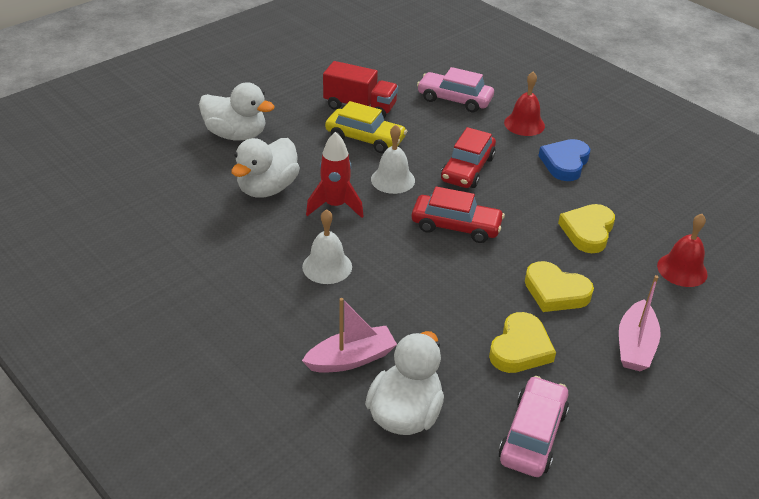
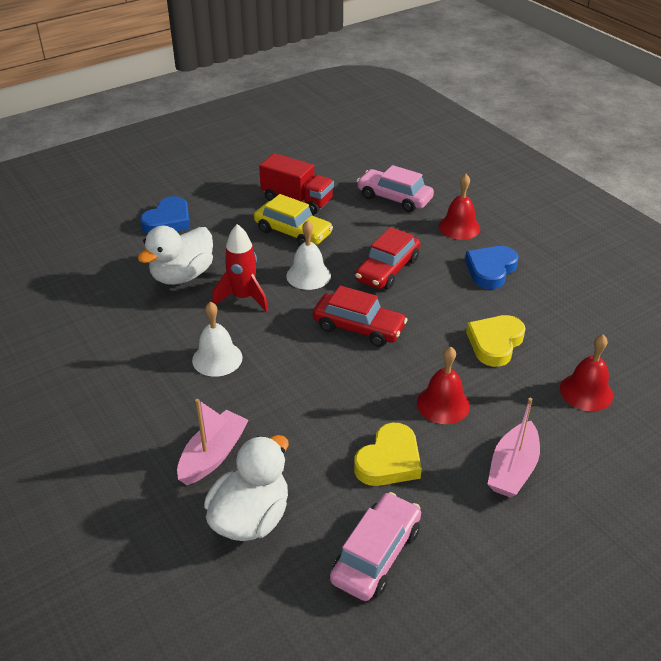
camera: 10 degrees right, 0 degrees up
white duck [199,82,275,141] -> blue heart [140,196,190,234]
pink boat [302,298,397,373] -> pink boat turned 45 degrees counterclockwise [177,399,249,485]
yellow heart [525,261,594,312] -> red bell [417,347,470,424]

